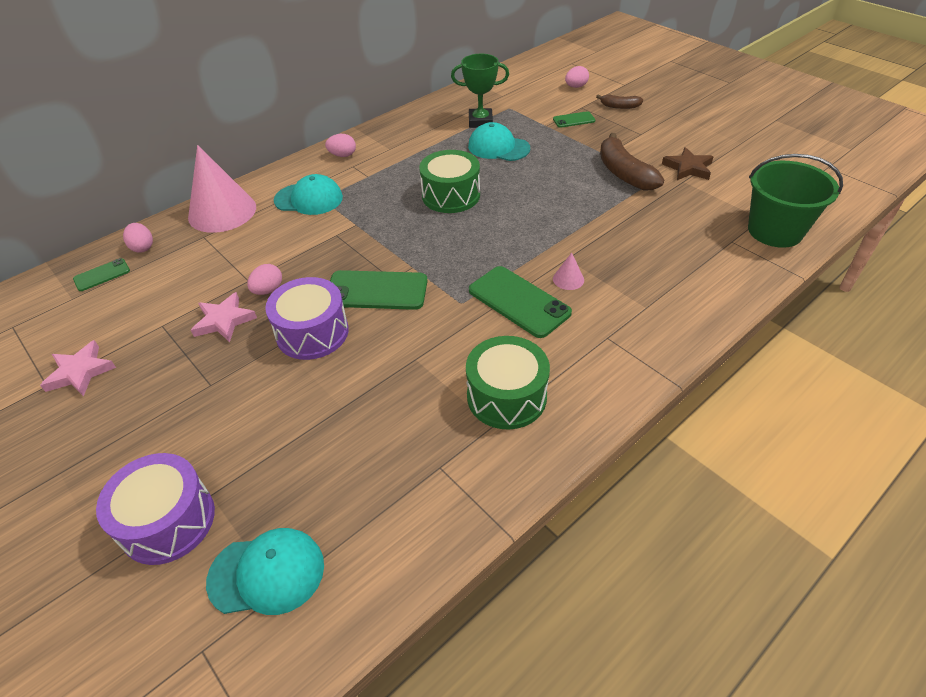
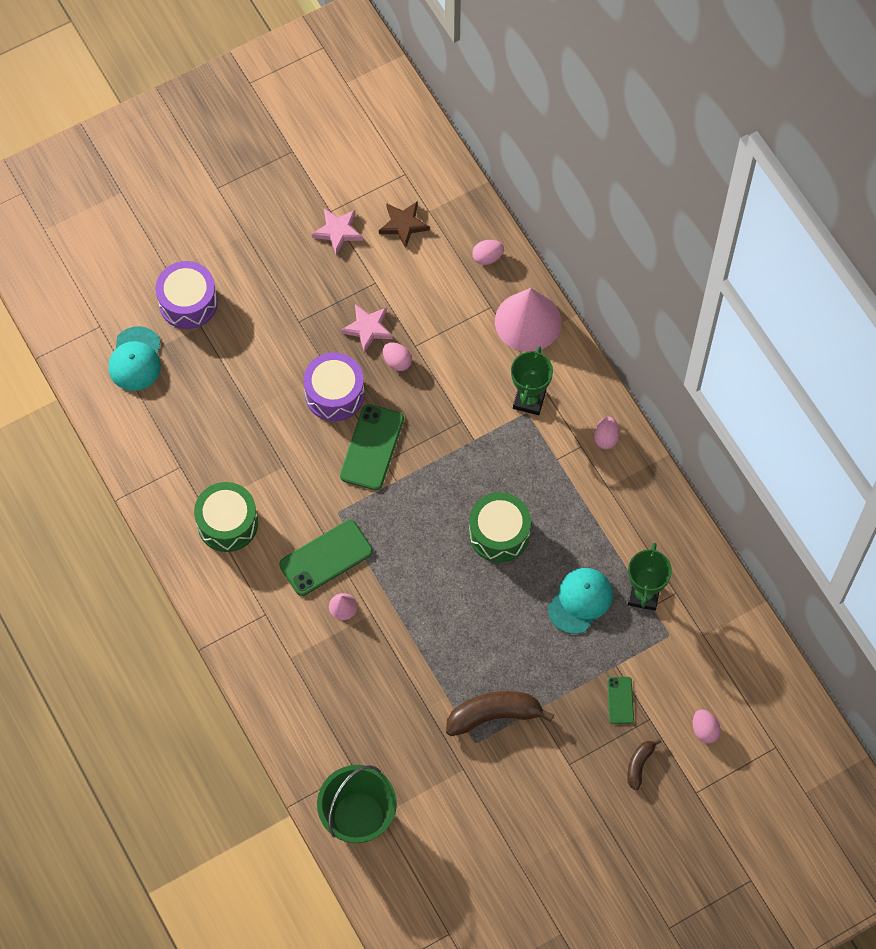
camera: 100 degrees right, 20 degrees up
green phone [73,258,130,291] -> none
turquoise cap [274,174,343,215] -> green trophy [511,346,553,415]
brown star [662,147,714,180] -> brown star moved to [379,201,430,248]

